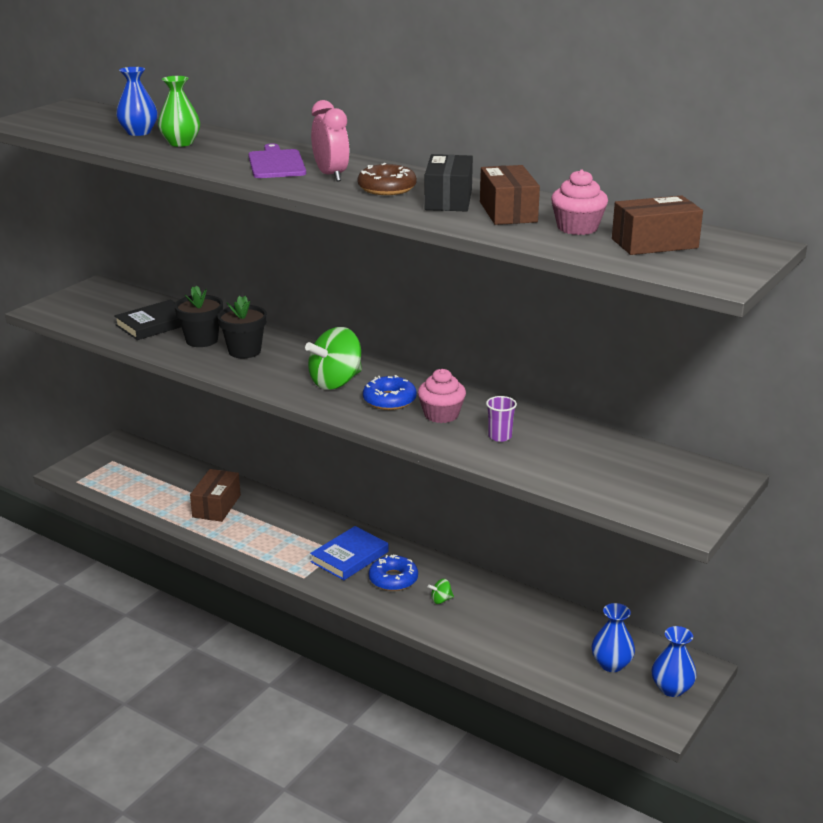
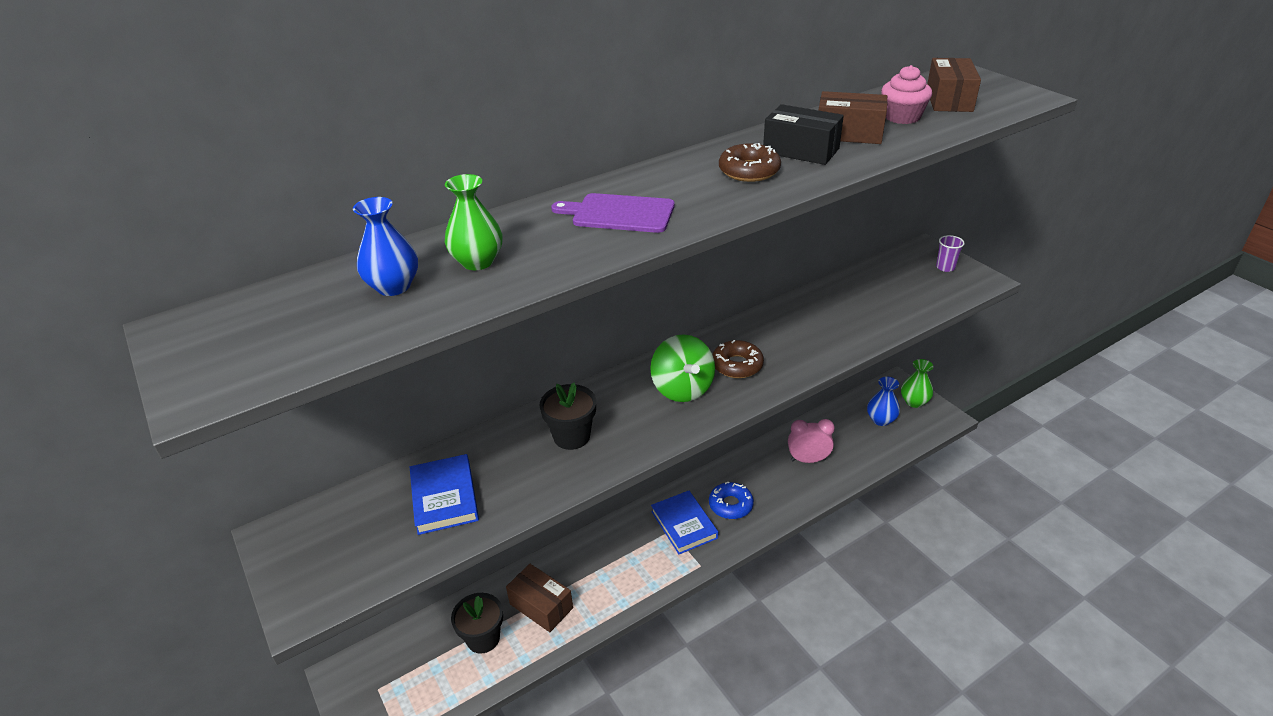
camera: 65 degrees left, 10 degrees up
black book [114,300,181,340] -> blue book [410,454,479,535]
black flower pot [174,286,223,347] -> black flower pot moved to [451,593,503,654]
pink clock [311,100,349,182] -> pink clock moved to [788,419,835,463]
blue donut [363,375,417,410] -> brown donut [712,340,764,378]
pink cupcake [418,369,466,423] -> none
green spinning top [428,579,454,604] -> none
purple cup [486,396,517,442] -> purple cup moved to [936,235,964,272]
blue vase [652,626,697,697] -> green vase [901,359,933,408]

